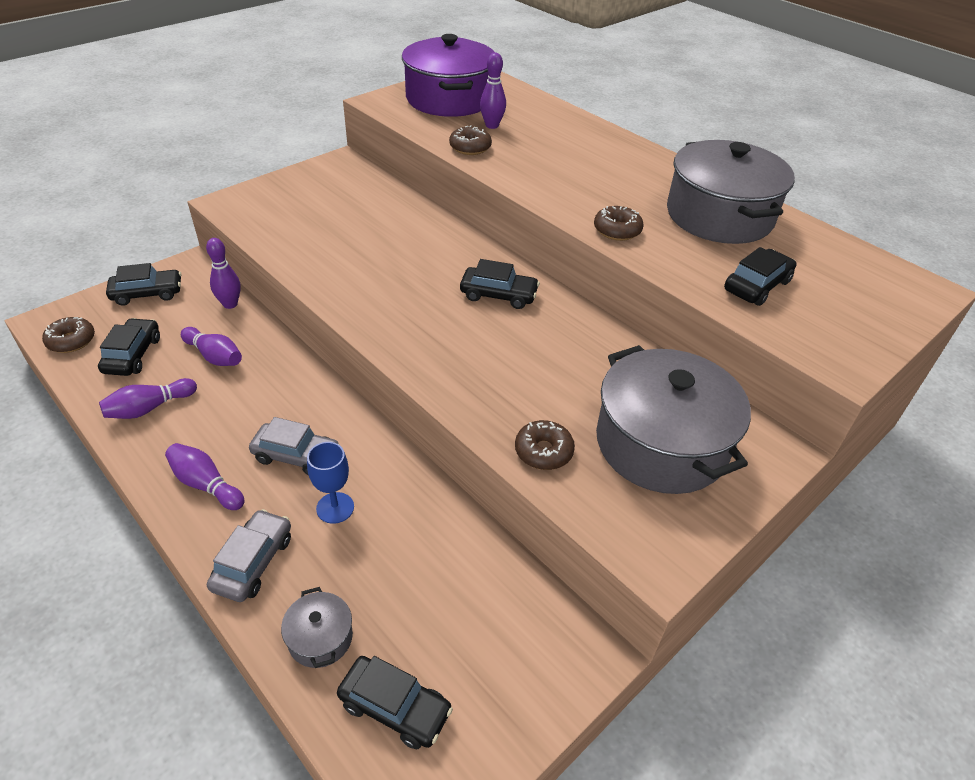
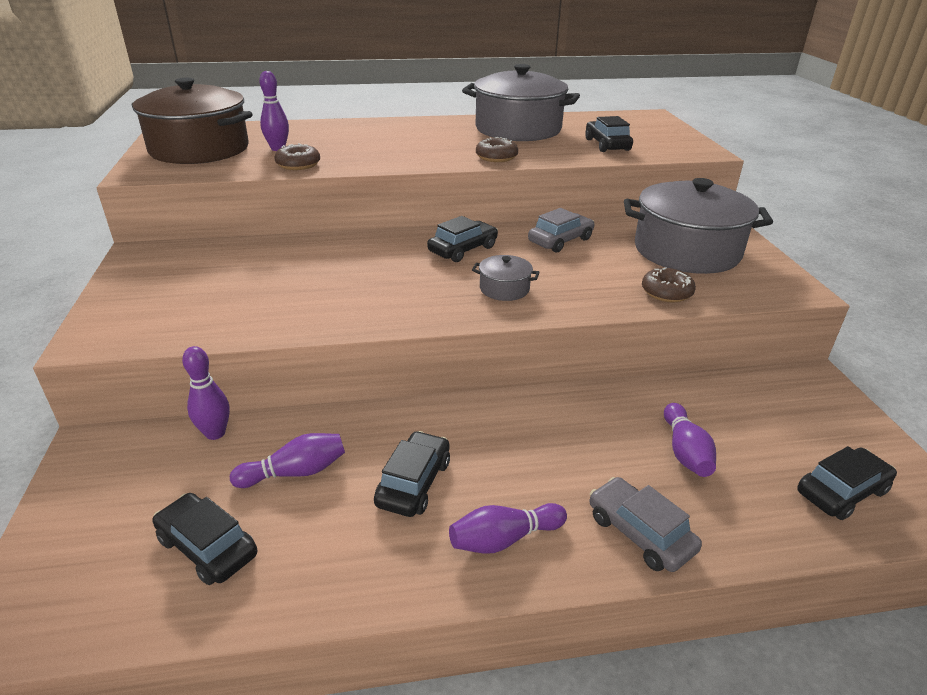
camera: 55 degrees left, 10 degrees down
brown donut [42,317,95,353] -> none
purple bowling pin [99,378,197,419] -> purple bowling pin moved to [664,403,716,477]
black car [106,263,181,306] -> black car moved to [374,431,450,517]
grey car [249,417,340,475] -> grey car moved to [528,208,594,252]
grey pot [281,587,353,668] -> grey pot moved to [472,255,540,301]
blue goblet [307,442,354,524] -> none
purple pot [402,34,495,117] -> brown pot [131,78,253,164]

